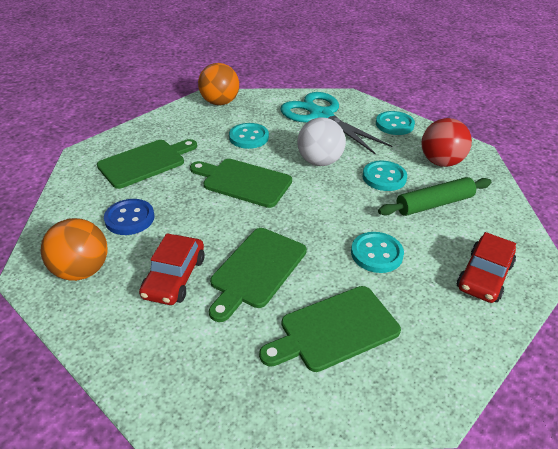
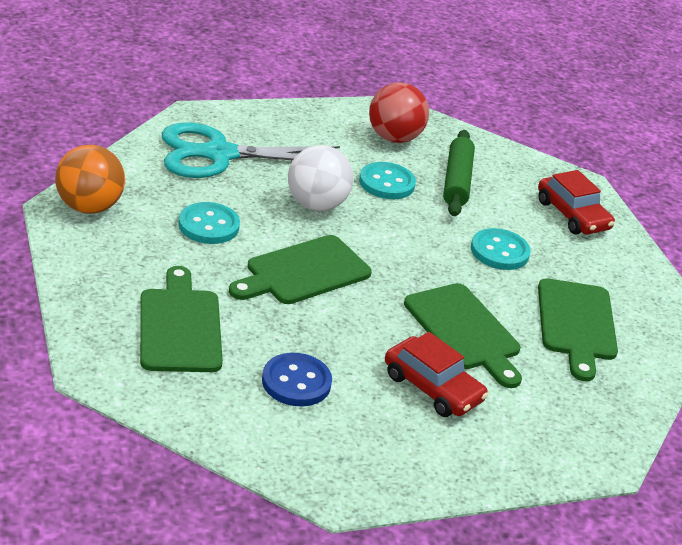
camera: 65 degrees left, 5 degrees down
orange ball [40,218,107,281] -> none
turquoise button [376,111,415,135] -> none

